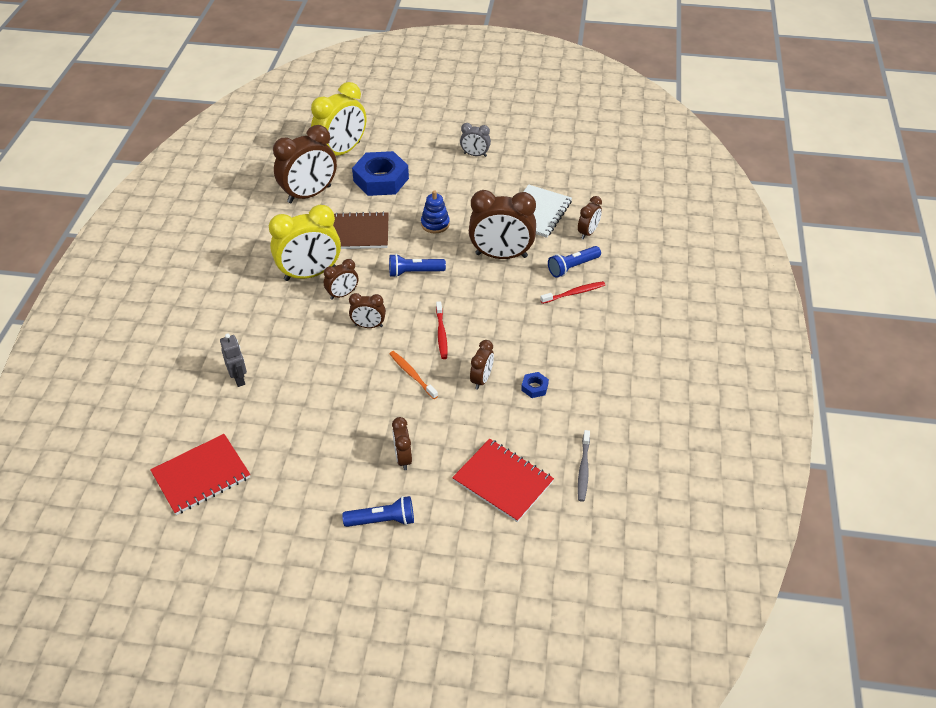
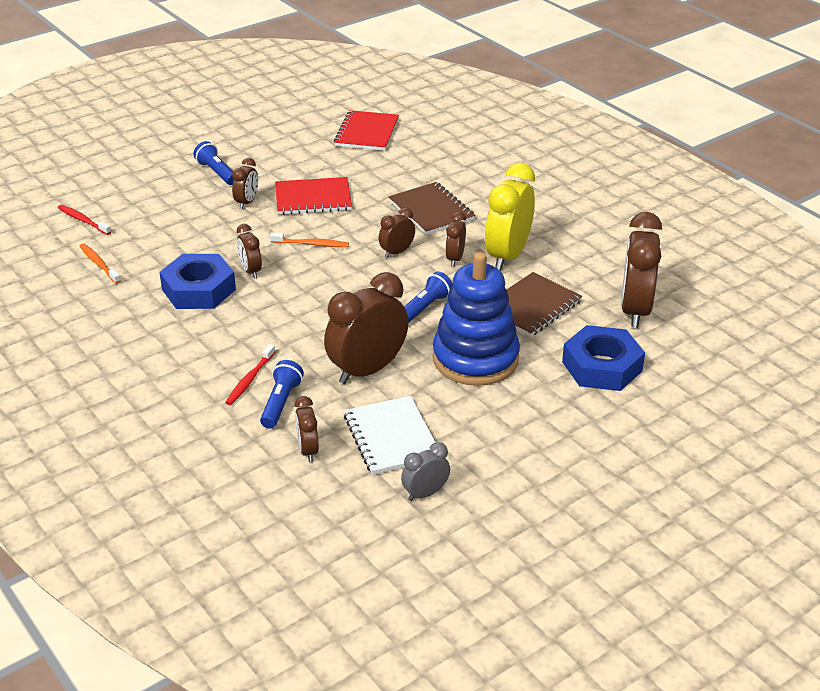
camera: 135 degrees right, 10 degrees down
grey robot [220,334,247,387] -> none
yellow clock [311,82,366,155] -> none
blue flashlight [342,496,414,527] -> blue flashlight turned 105 degrees clockwise [193,141,233,185]
brown clock [392,417,412,470] -> brown clock turned 75 degrees clockwise [232,158,258,209]
blue stacking toy [421,190,450,233] -> blue stacking toy [433,252,520,386], size x2.21
red toothbrush [436,301,448,359] -> red toothbrush moved to [58,205,111,235]
red notebook [452,439,554,522] -> red notebook moved to [275,177,352,215]
grey clock [460,123,491,157] -> grey clock moved to [401,442,450,501]
blue nut [521,372,549,398] -> blue nut [159,254,236,309], size x2.40
grey toothbrush [578,430,590,502] -> orange toothbrush [80,244,121,284]
none -> brown notebook [388,182,475,235]

